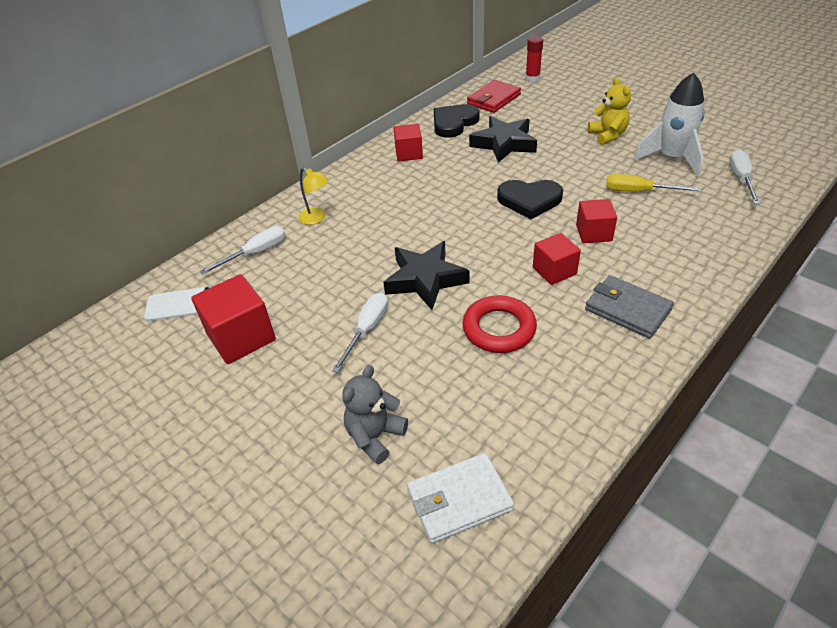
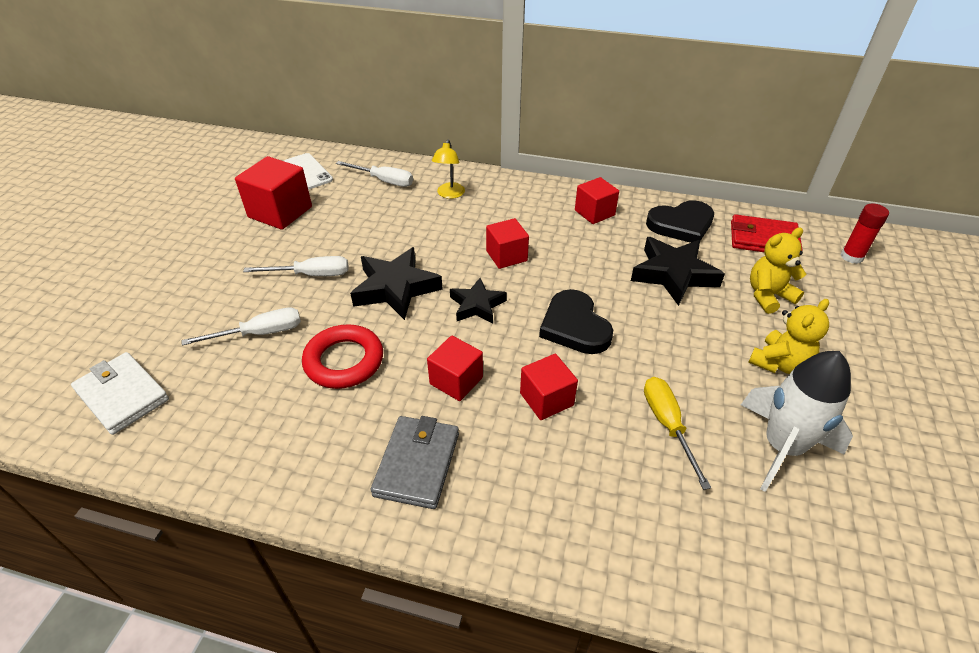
camera: 60 degrees right, 0 degrees up
grey teddy bear [342,365,408,464] -> none
black heart [434,104,479,138] -> black heart turned 150 degrees clockwise [646,200,714,243]
white screwdriver [729,149,760,204] -> white screwdriver moved to [182,307,301,346]
none -> black star [450,278,507,324]
none -> red cube [486,218,529,269]
none -> yellow teddy bear [750,227,806,314]

